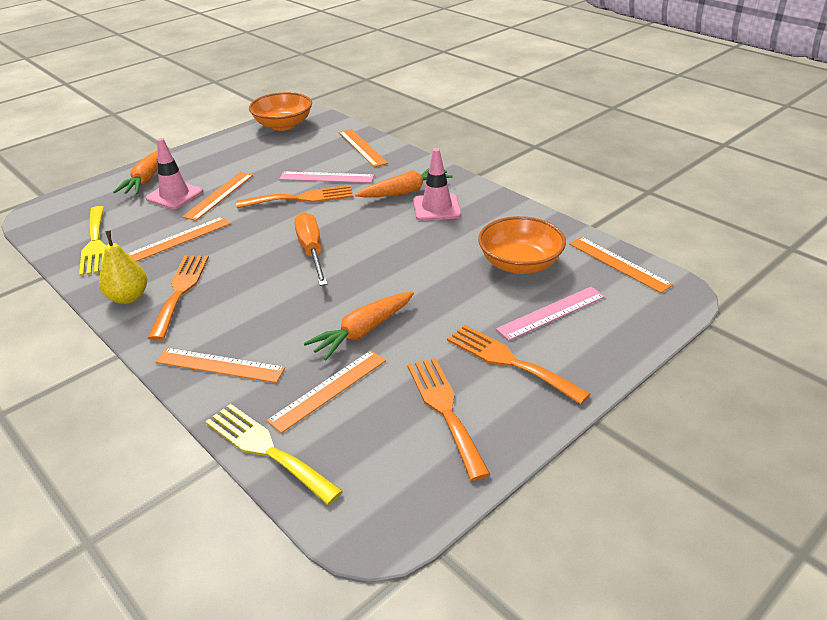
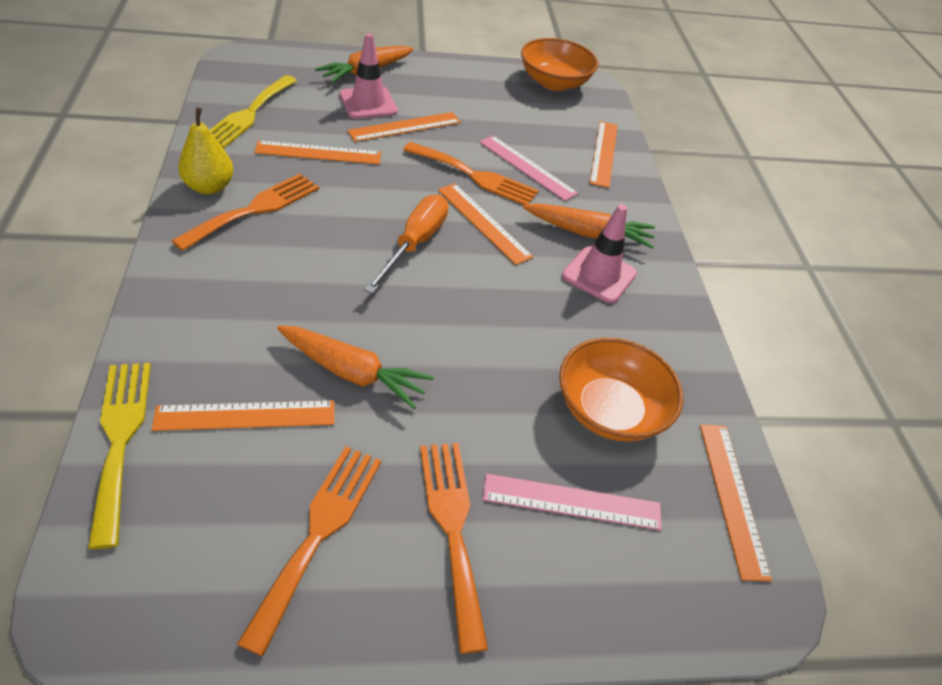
camera: 30 degrees right, 10 degrees up
orange ruler [155,348,285,383] -> orange ruler moved to [438,183,533,265]
orange carrot [304,291,414,360] -> orange carrot turned 150 degrees counterclockwise [277,326,434,409]

